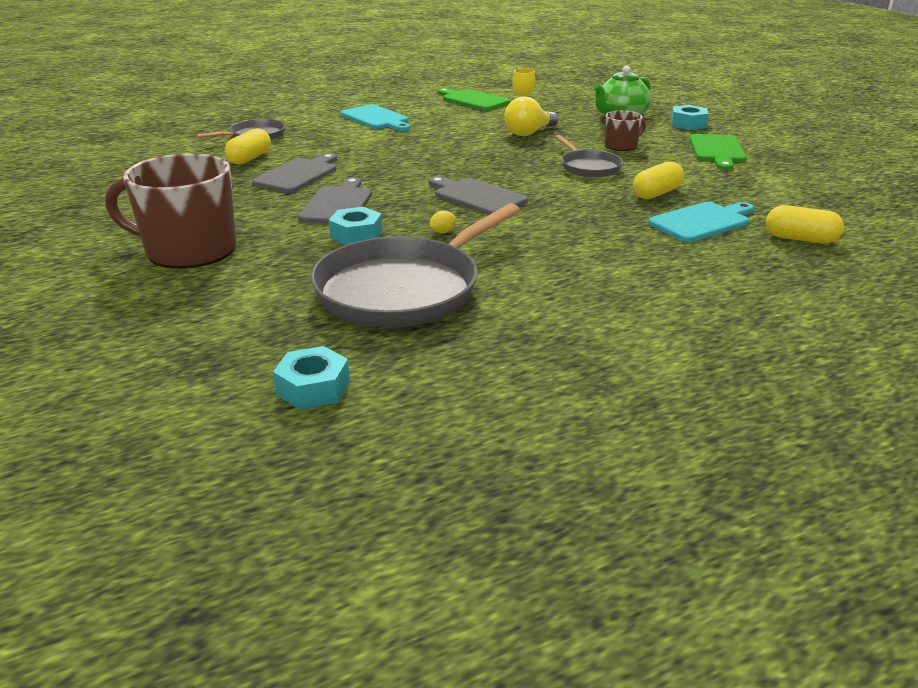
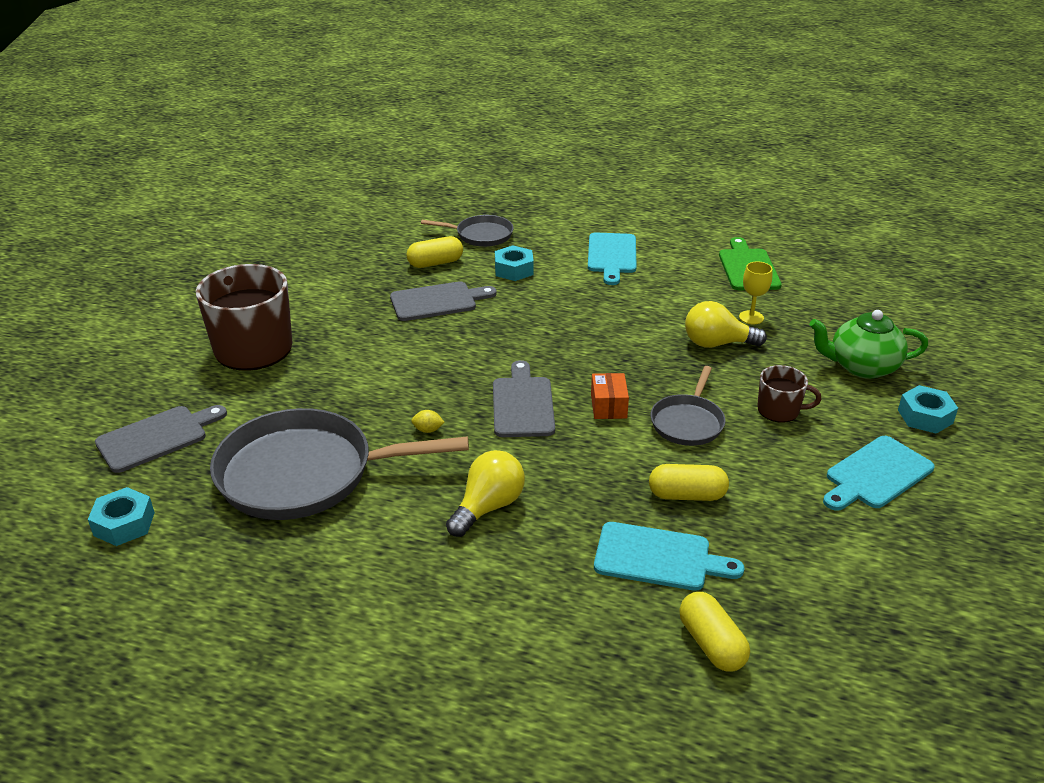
camera: 45 degrees right, 5 degrees up
grey cutting board [298,177,372,224] -> grey cutting board moved to [95,405,227,473]
turquoise nut [329,207,383,245] -> turquoise nut moved to [495,245,534,281]
green cutting board [689,134,747,170] -> turquoise cutting board [823,436,934,511]
none -> yellow light bulb [446,450,525,537]
none -> orange box [591,373,629,419]

